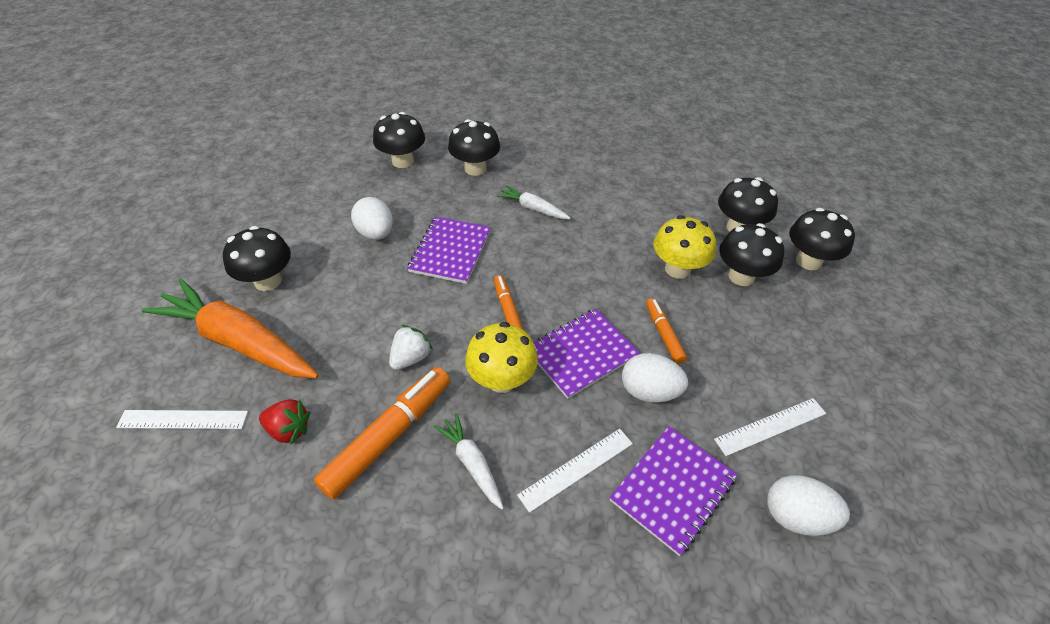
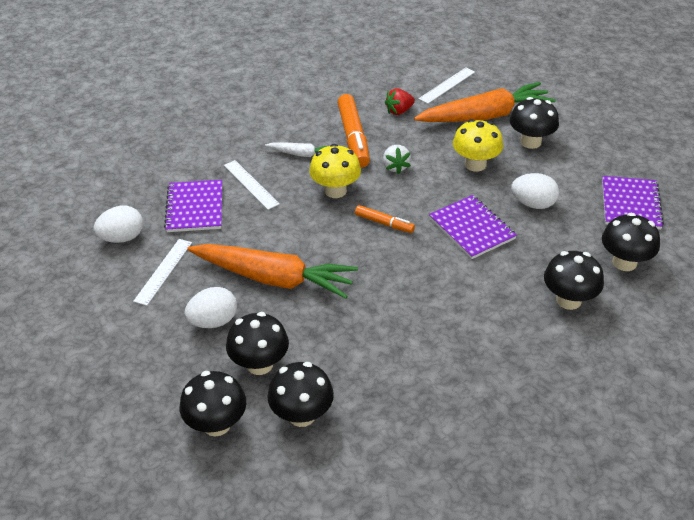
camera: 135 degrees right, 5 degrees down
white carrot [497,185,570,219] -> none
white ruler [517,429,633,513] -> white ruler turned 45 degrees counterclockwise [224,160,280,210]
purple notebook [534,309,640,399] -> purple notebook moved to [602,176,664,230]
white egg [622,353,688,402] -> white egg moved to [184,287,237,328]
orange marker [646,298,687,364] -> orange carrot [187,244,358,299]
yellow mushroom [653,215,716,279] -> yellow mushroom moved to [453,119,503,172]

